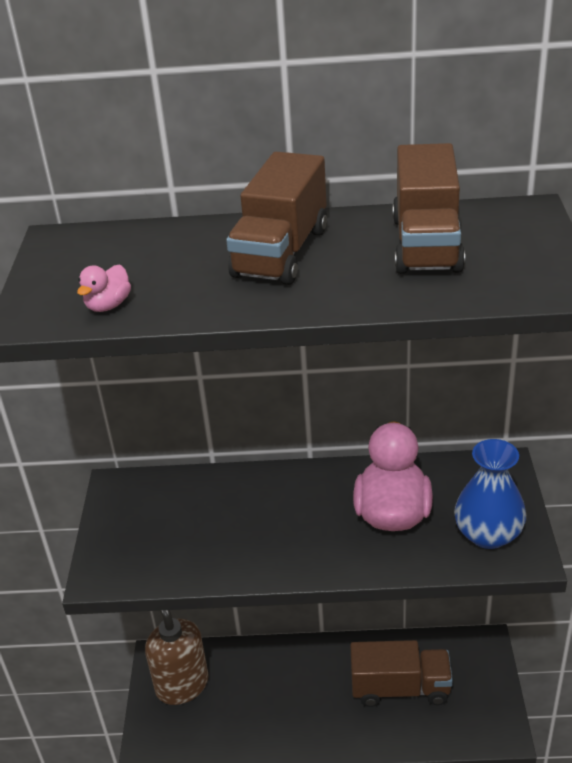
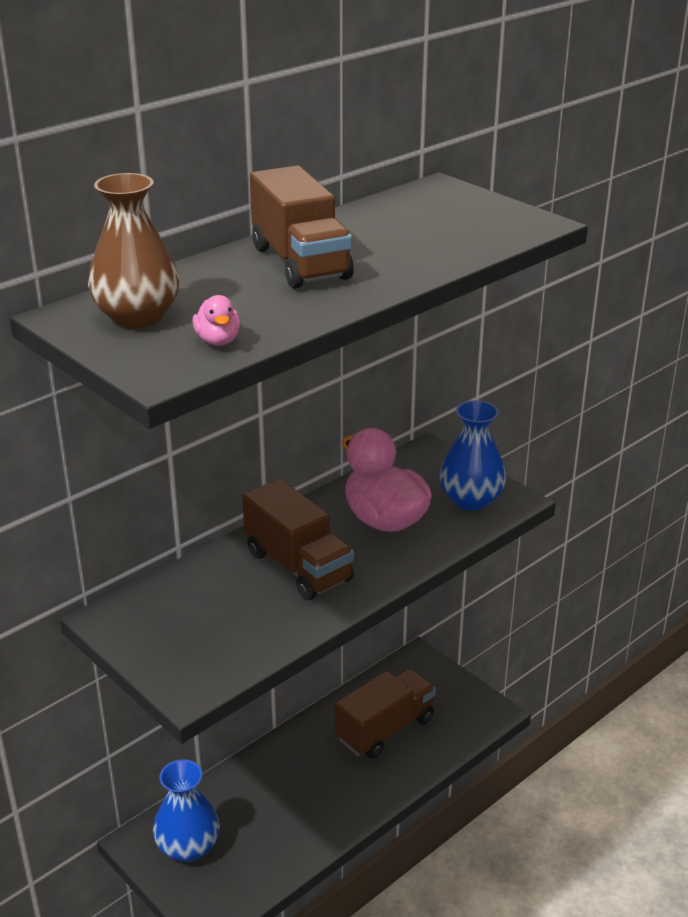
camera: 45 degrees left, 5 degrees down
brown soap dispenser [145,610,209,705] -> blue vase [153,759,220,862]
brown truck [392,143,465,274] -> brown truck moved to [242,479,354,600]
none -> brown vase [88,173,179,328]

